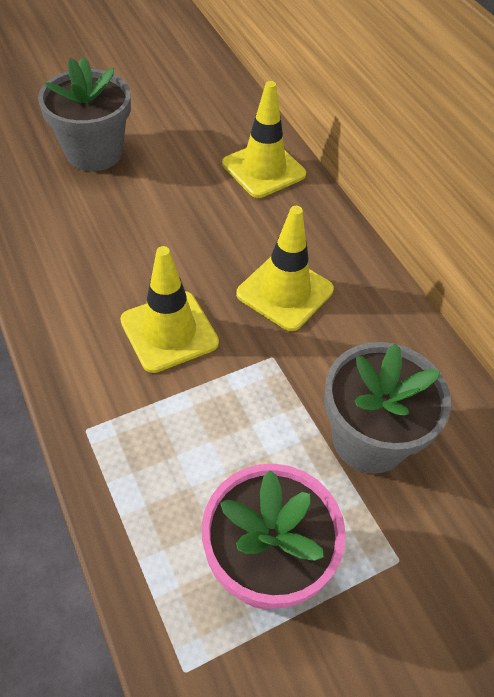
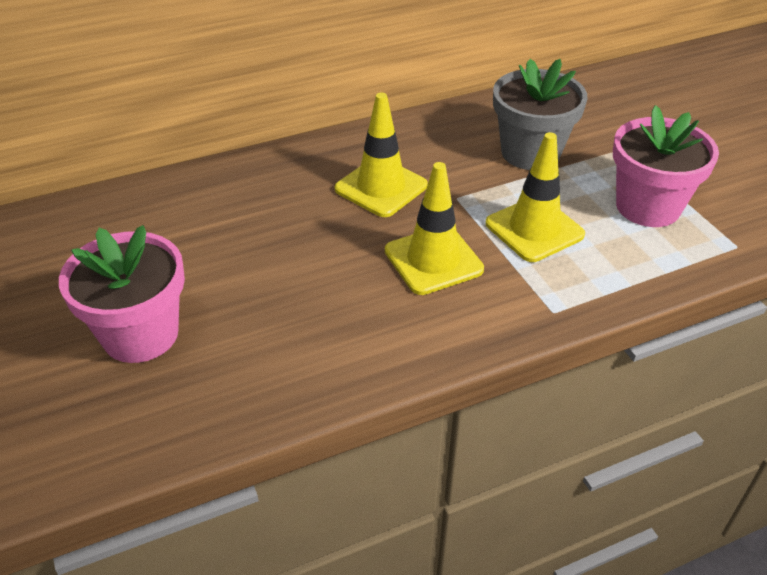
camera: 85 degrees left, 10 degrees down
grey flower pot [38,57,131,171] -> pink flower pot [59,225,185,363]
yellow traffic cone [222,81,306,198] -> yellow traffic cone moved to [485,132,585,262]

